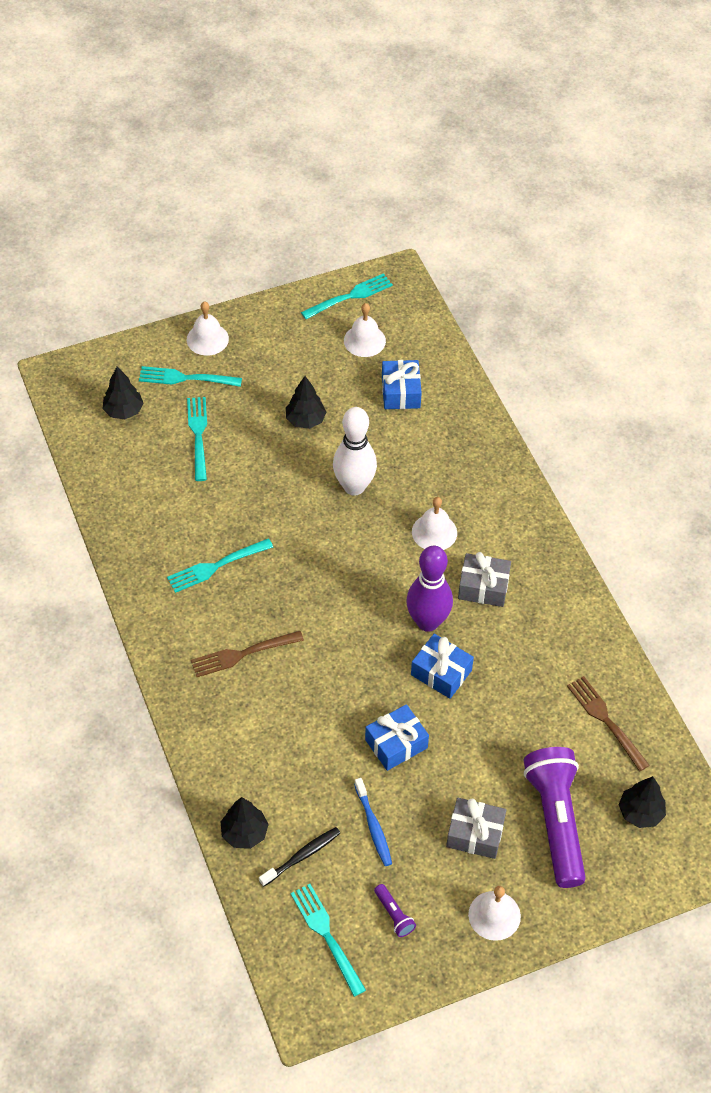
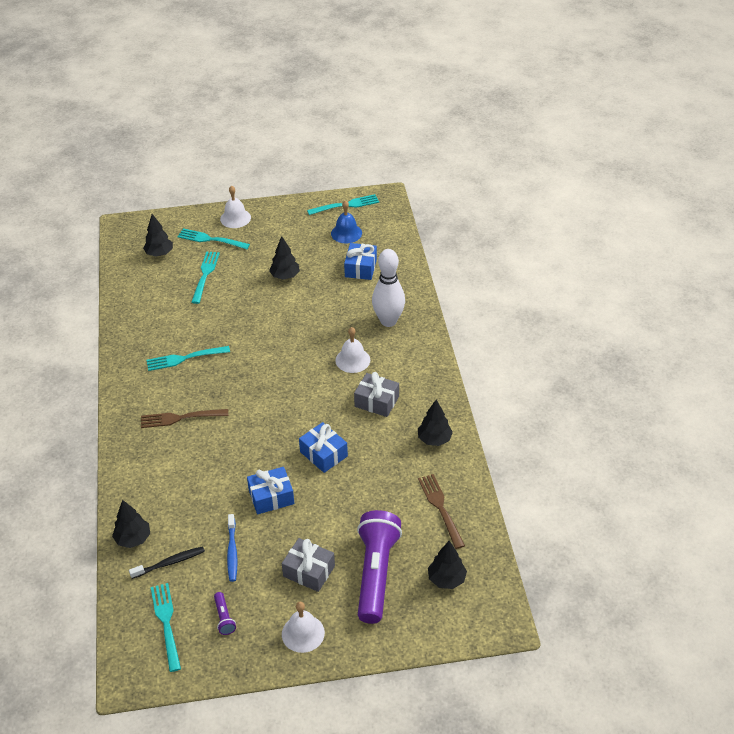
camera: 15 degrees right, 10 degrees down
white bowling pin [333,407,377,496] -> white bowling pin moved to [372,249,405,327]
white bell [344,303,386,357] -> blue bell [331,200,362,243]
purple bowling pin [406,545,453,632] -> none
none -> black tree [418,400,453,446]

